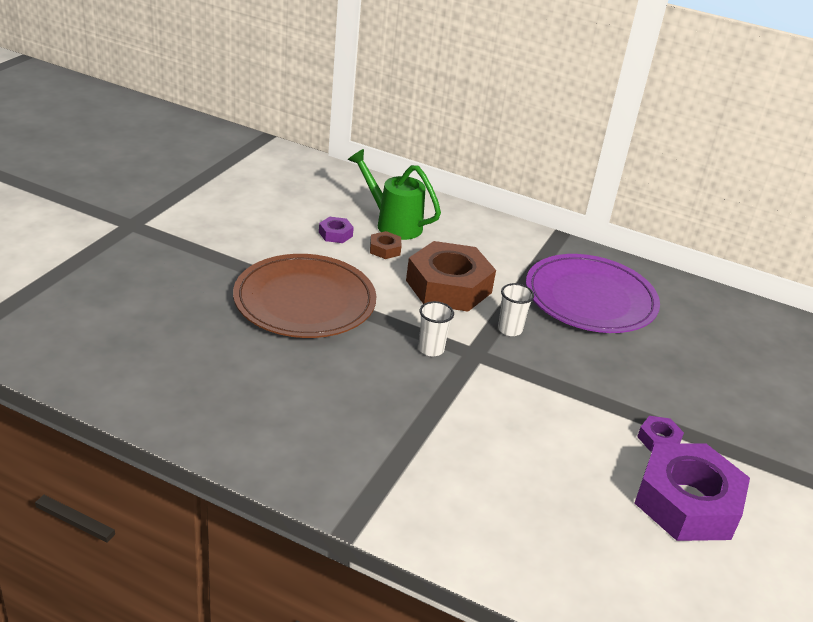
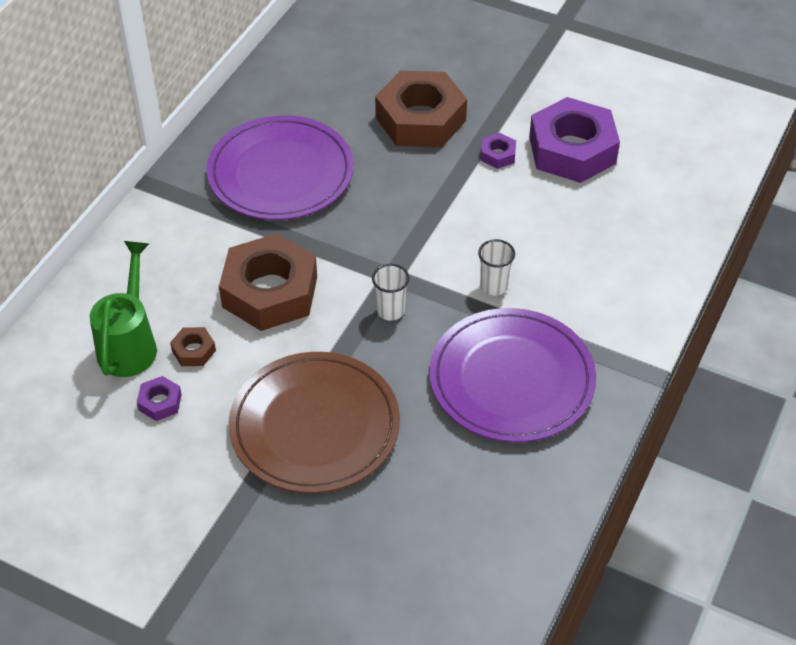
camera: 85 degrees left, 15 degrees up
green watering can [348,149,441,240] -> green watering can turned 150 degrees clockwise [90,241,157,377]
white cup [498,283,534,336] -> white cup moved to [478,239,515,296]
none -> brown nut [375,71,467,147]
none -> purple plate [429,308,596,442]

